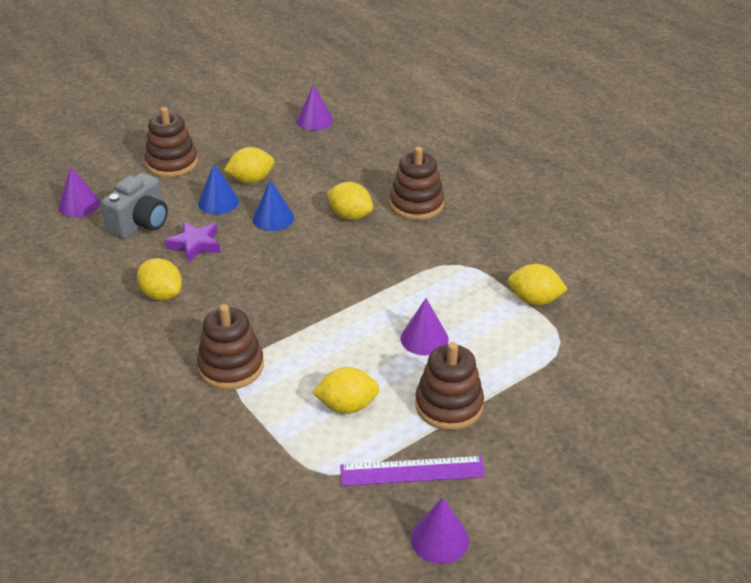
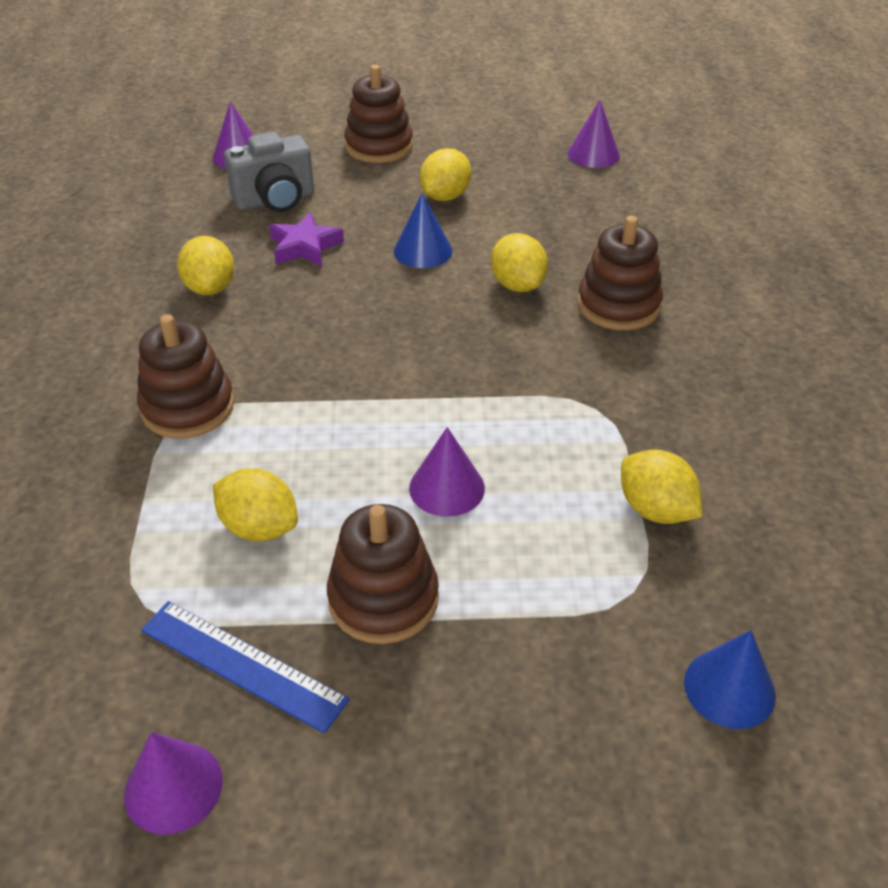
camera: 35 degrees right, 5 degrees up
blue cone [198,164,239,214] -> blue cone moved to [684,630,776,729]
yellow lemon [224,147,274,183] -> yellow lemon turned 75 degrees counterclockwise [420,148,471,201]
purple ruler [340,456,486,486] -> blue ruler [141,601,350,734]

